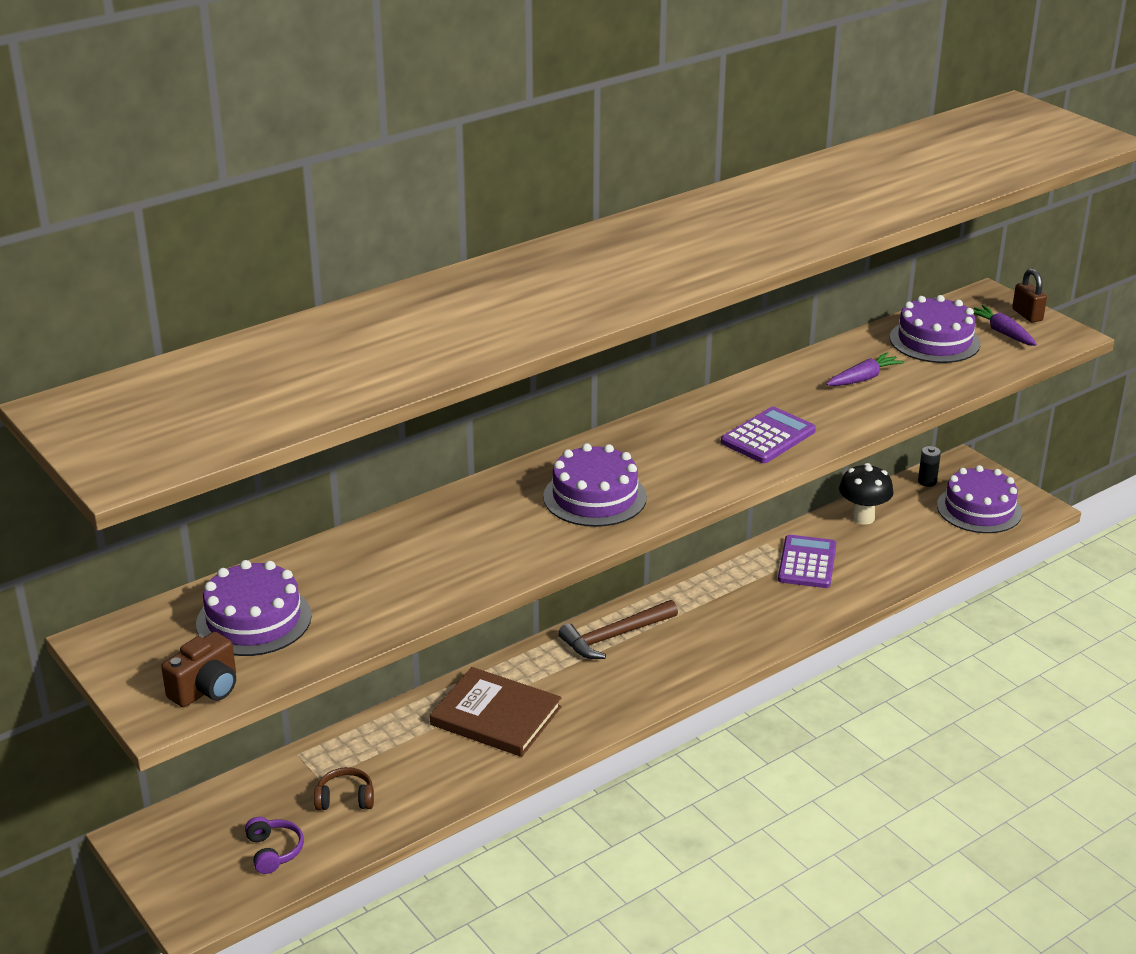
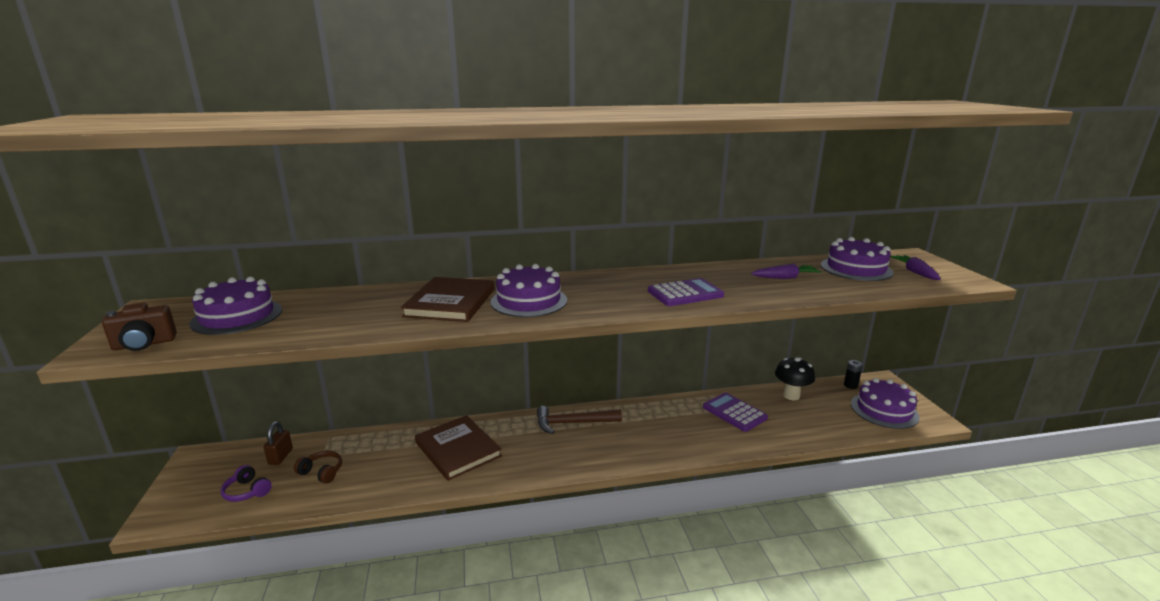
camera: 25 degrees right, 10 degrees down
purple headphones [245,817,304,874] -> purple headphones turned 120 degrees clockwise [221,465,272,502]
purple calculator [778,535,836,588] -> purple calculator turned 75 degrees counterclockwise [703,393,768,432]
brown padlock [1012,269,1047,323] -> brown padlock moved to [264,421,293,465]
none -> brown book [401,277,494,322]

